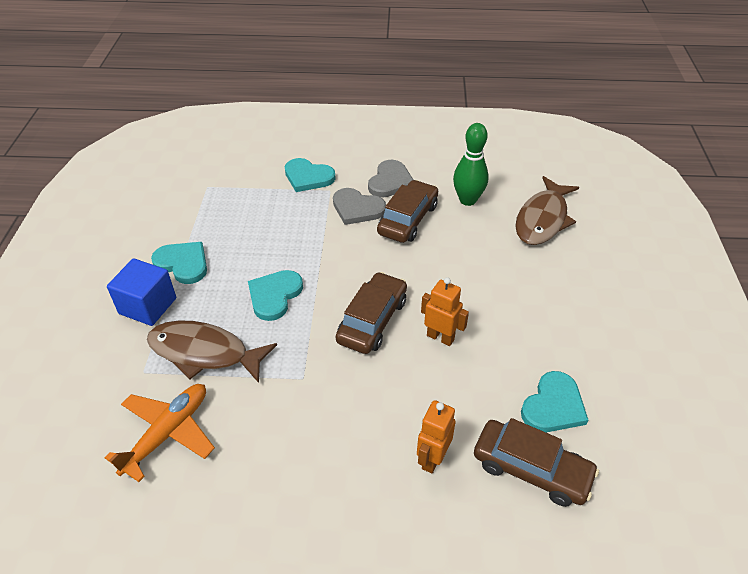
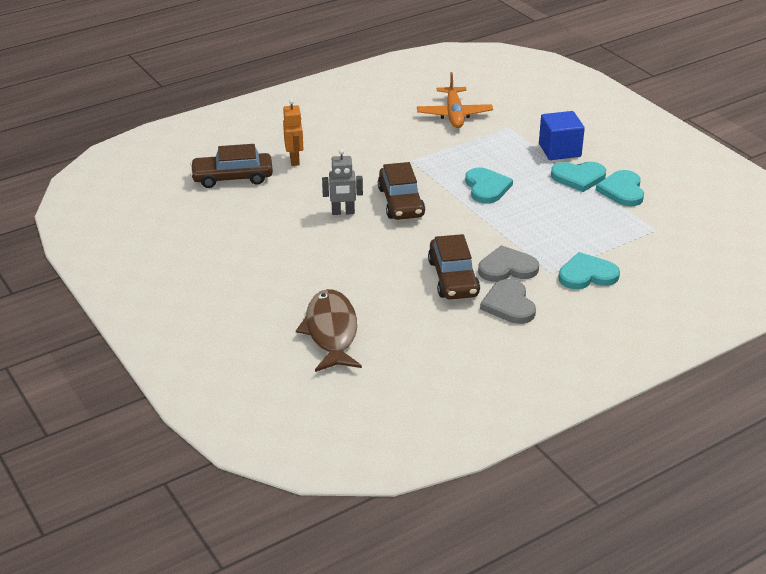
camera: 145 degrees right, 10 degrees down
brown fish [147,321,277,383] -> none
orange robot [421,277,469,346] -> grey robot [322,149,363,215]
green bowling pin [453,123,489,206] -> none
turquoise heart [521,371,588,432] -> turquoise heart moved to [596,170,644,206]

